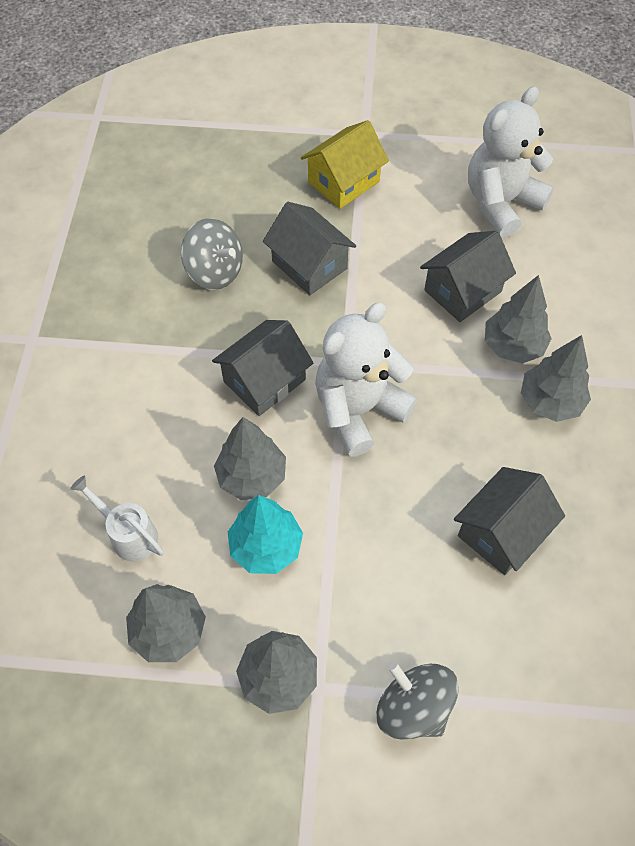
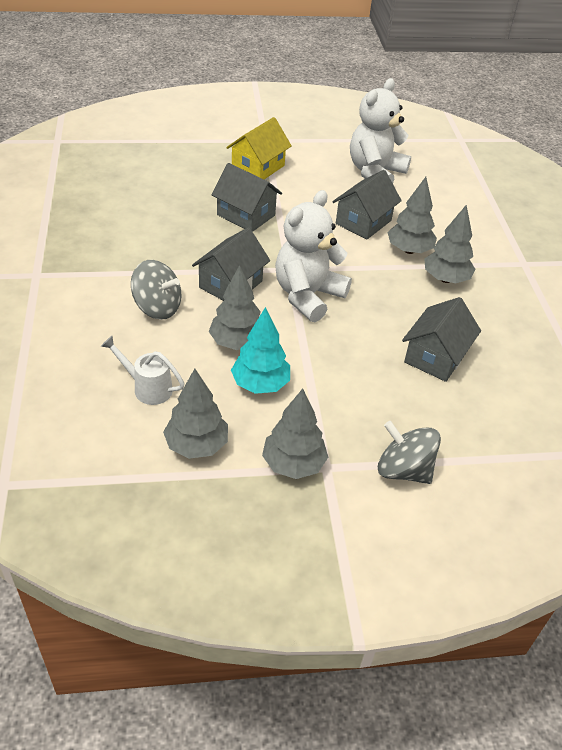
camera: 15 degrees left, 15 degrees down
grey spinning top [181,218,243,290] -> grey spinning top moved to [131,260,181,320]

